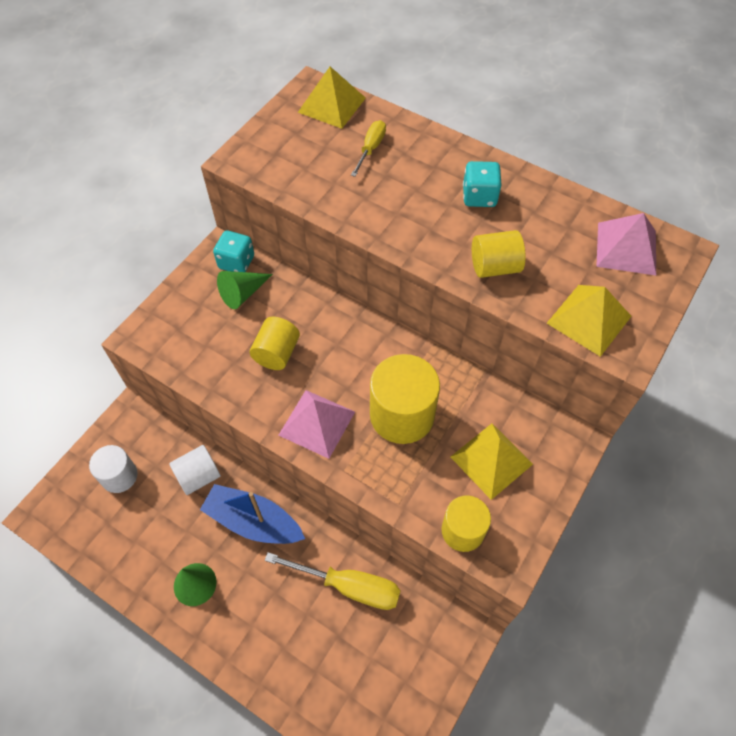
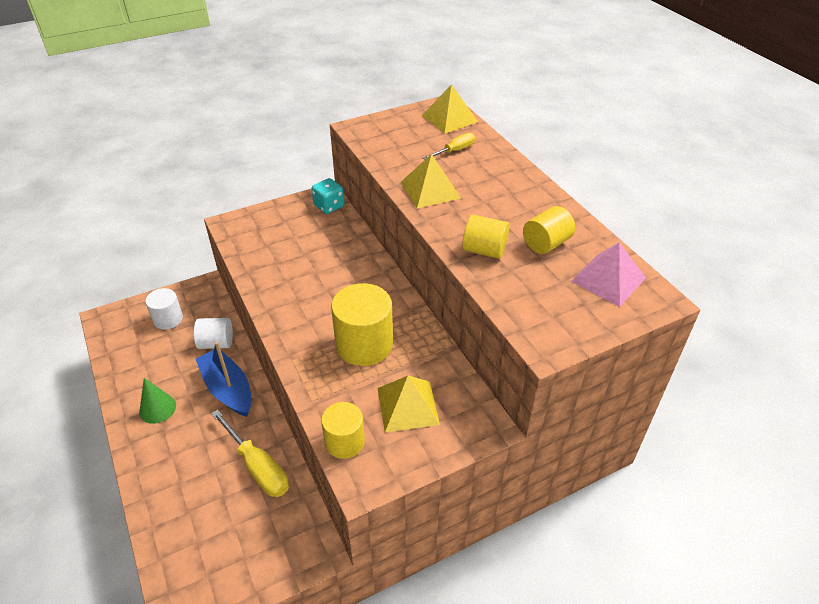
camera: 30 degrees right, 15 degrees down
green cone [217,271,273,309] -> none
yellow cylinder [250,317,300,370] -> yellow cylinder moved to [523,206,575,254]
pink pyramid [278,390,355,459] -> none
turquoise dice [463,161,501,207] -> none
yellow pyramid [547,285,631,357] -> yellow pyramid moved to [401,154,461,208]

